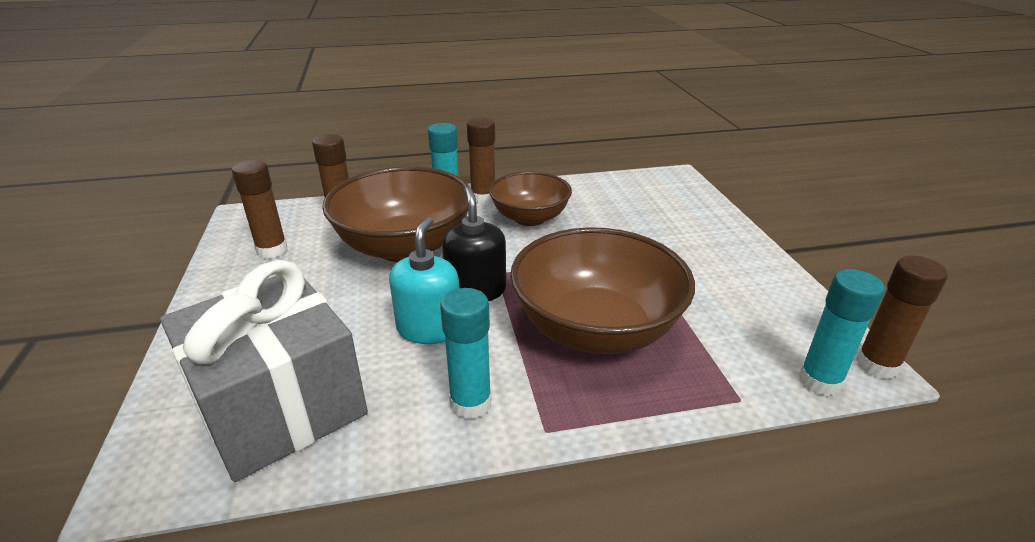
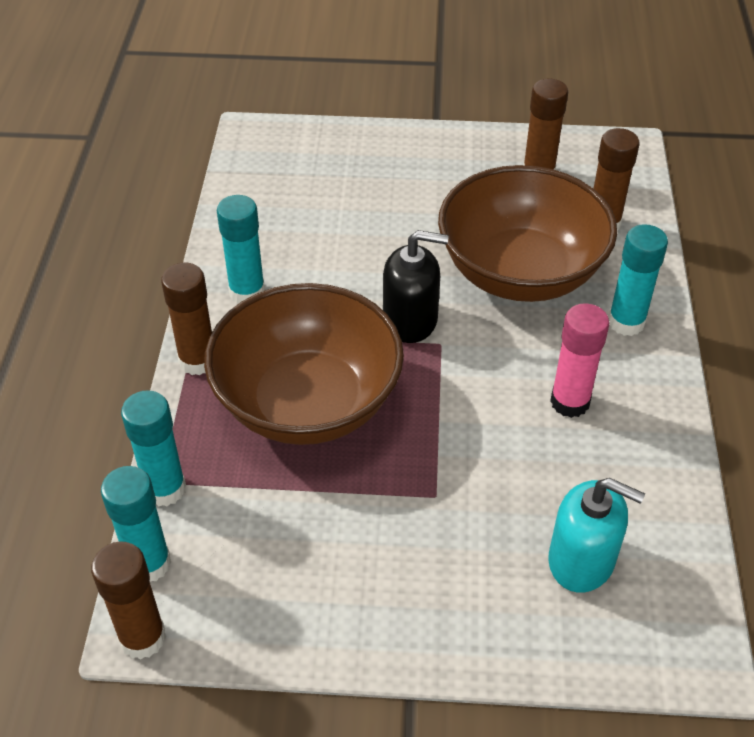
camera: 105 degrees right, 15 degrees up
grey gift [160,260,368,482] -> none
turquoise soap dispenser [389,217,459,344] -> turquoise soap dispenser moved to [548,478,645,593]
brown glue stick [467,117,495,204] -> brown glue stick moved to [161,263,212,375]
brown bowl [489,172,572,226] -> pink glue stick [550,303,609,418]
none -> turquoise glue stick [121,390,186,506]

